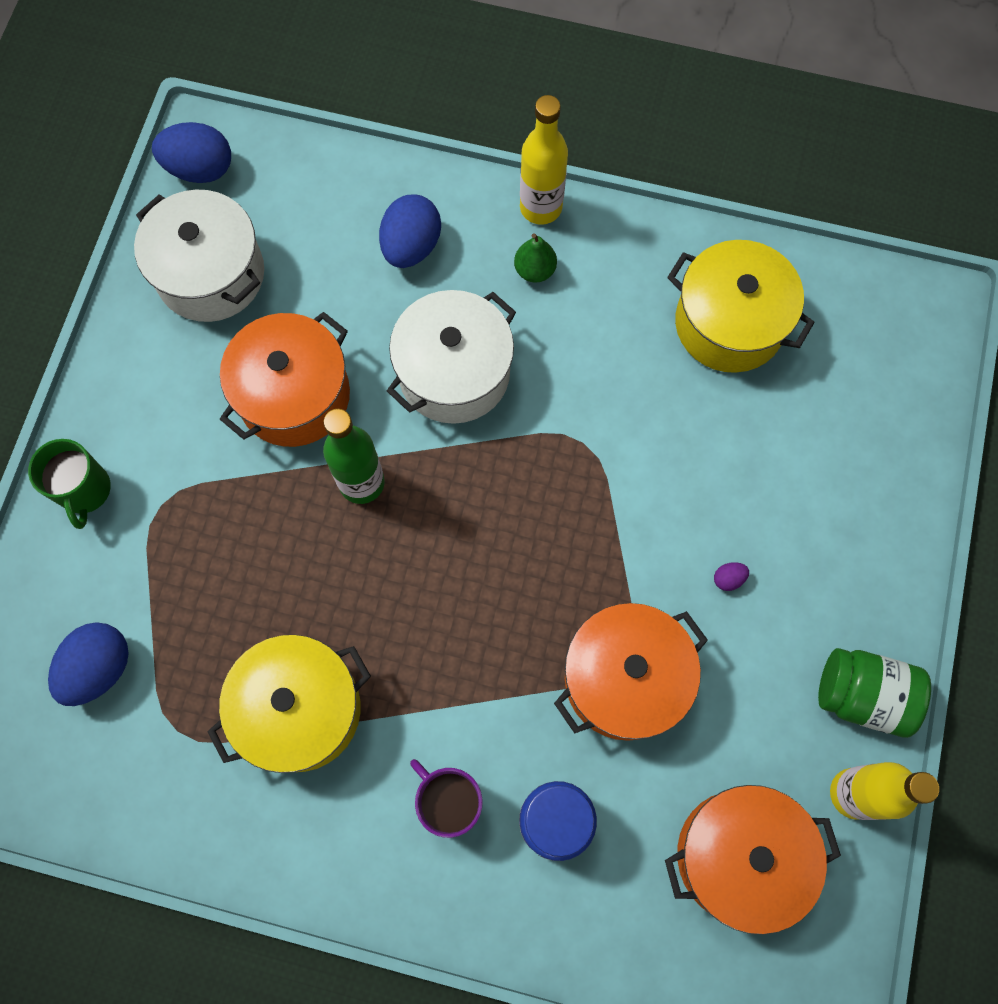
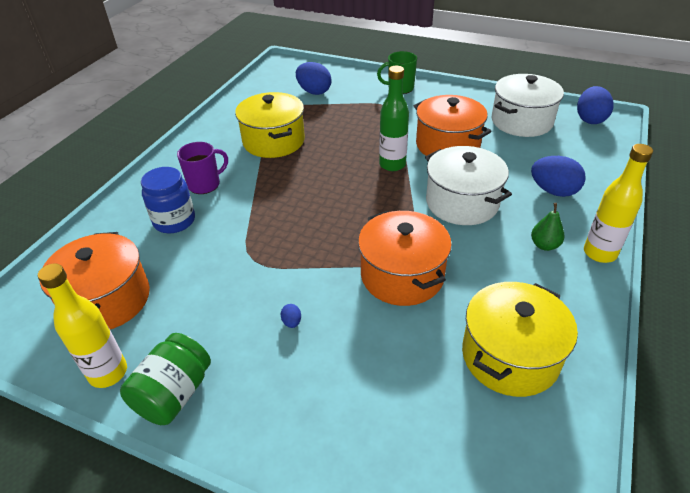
camera: 100 degrees right, 30 degrees down
orange pot [554,603,708,741] -> orange pot moved to [358,211,452,306]
purple egg [714,562,749,591] -> blue egg [280,304,301,328]

